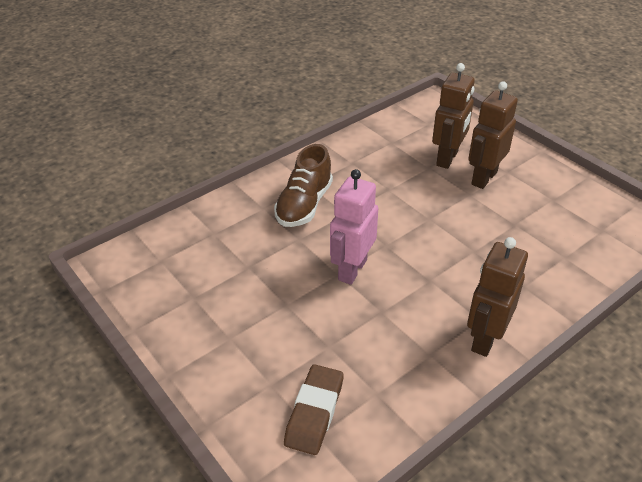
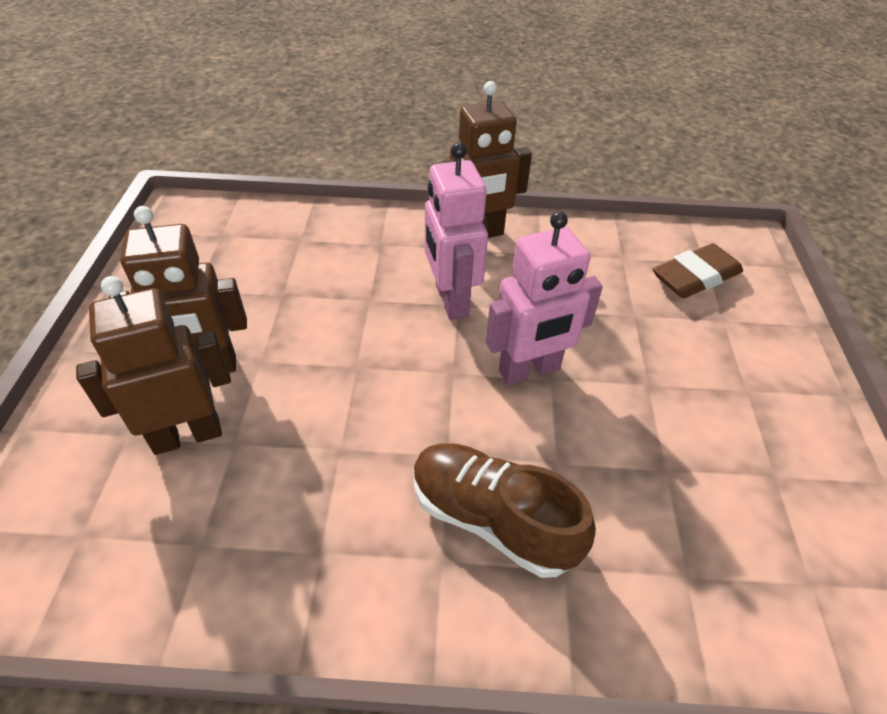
camera: 140 degrees left, 5 degrees up
brown shoe [274,144,333,227] -> brown shoe turned 120 degrees counterclockwise [413,443,596,578]
none -> pink robot [425,143,488,320]

